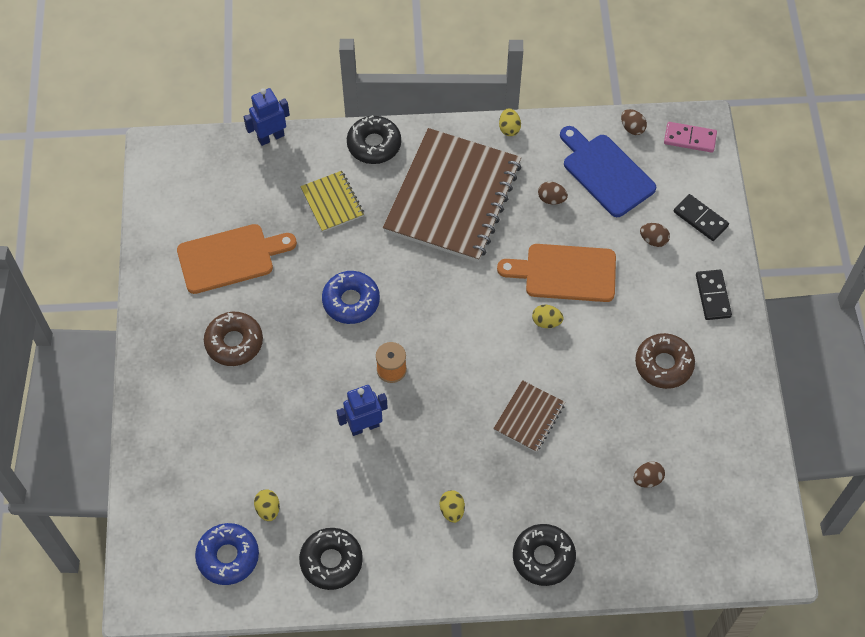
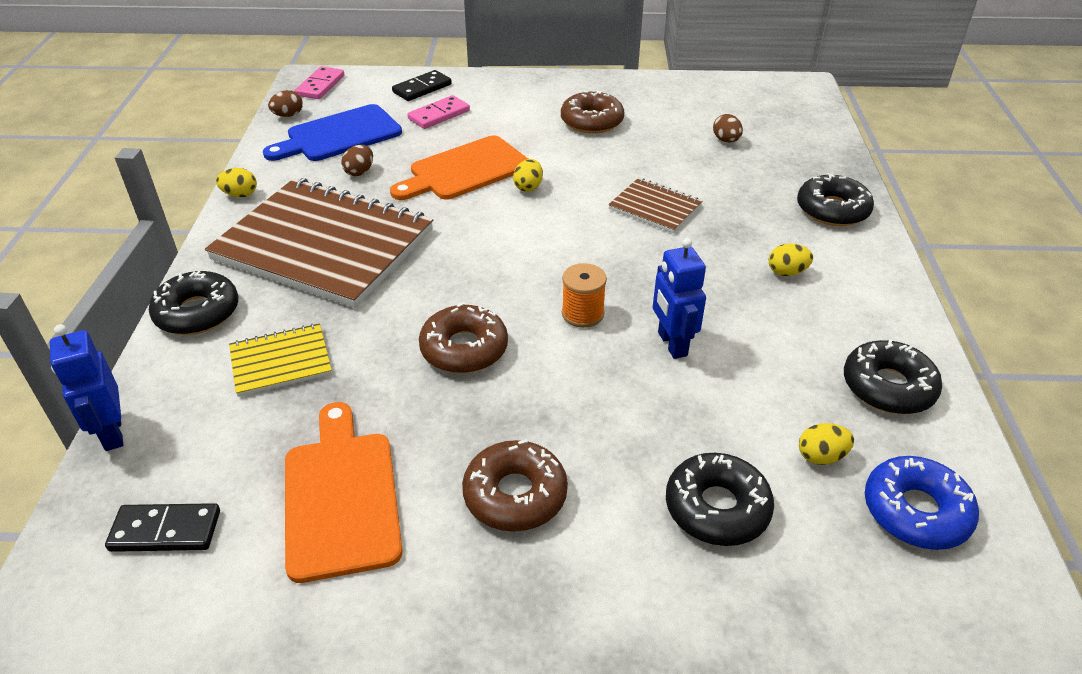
camera: 85 degrees left, 20 degrees down
blue donut [322,271,380,324] -> brown donut [419,302,508,373]
orange cutting board [497,244,616,302] -> orange cutting board turned 45 degrees clockwise [390,135,528,200]
brown egg [640,223,670,247] -> pink domino [407,95,470,129]
black domino [696,270,732,320] -> black domino moved to [105,503,220,552]
none -> black donut [666,453,774,546]

